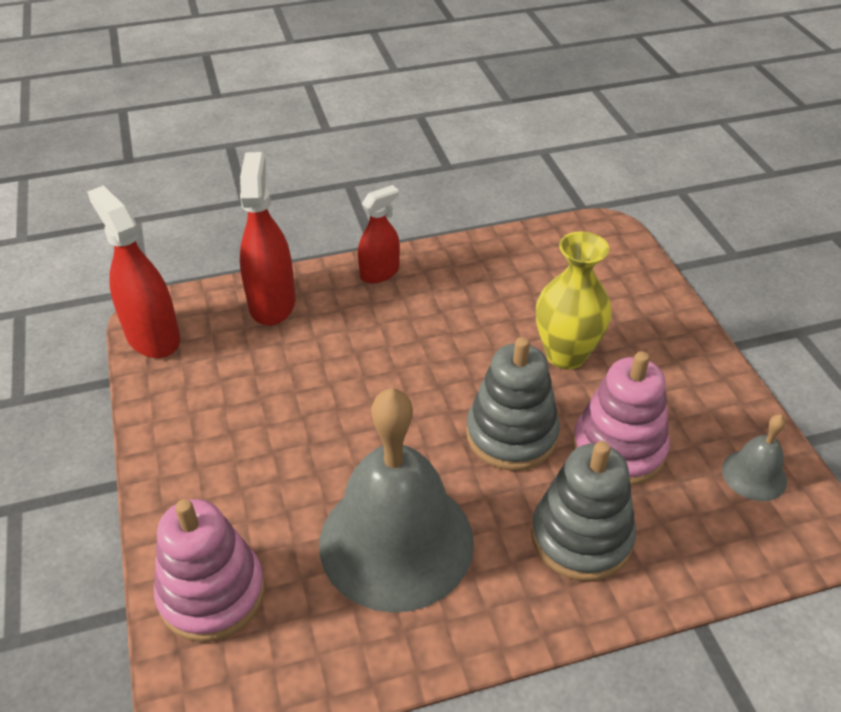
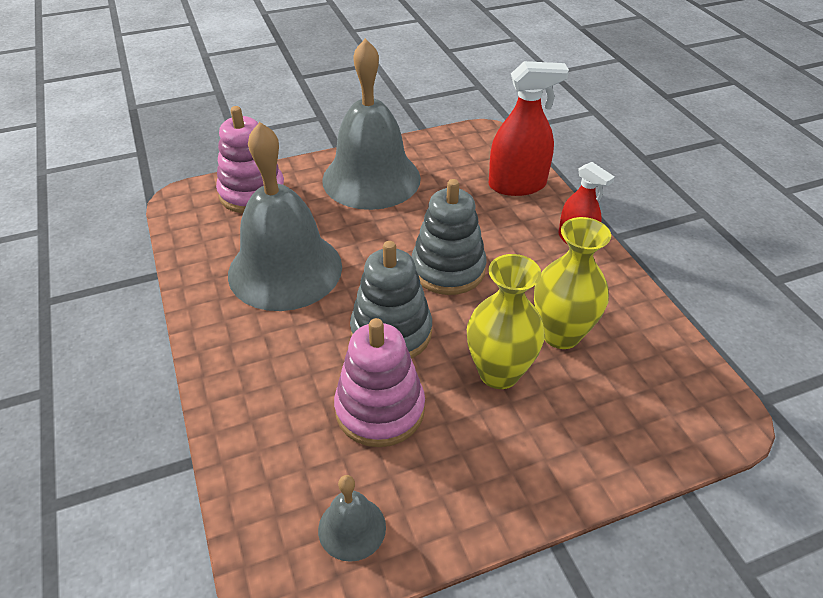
camera: 85 degrees right, 0 degrees up
red spray bottle [87,185,180,358] -> none
grey stacking toy [531,441,636,581] -> grey stacking toy moved to [412,179,487,295]
none -> grey bell [322,38,421,210]
none -> yellow vase [534,217,611,349]

